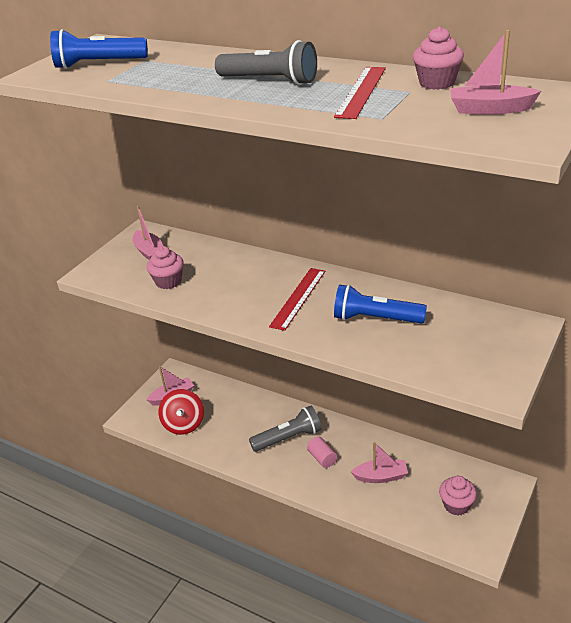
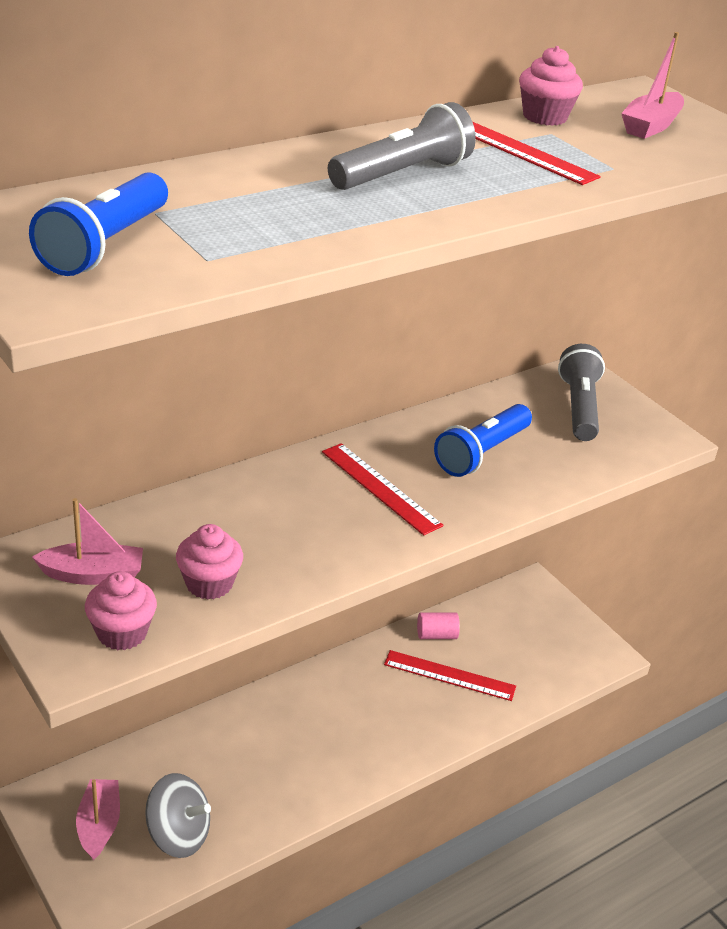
camera: 70 degrees left, 0 degrees up
red spinning top [159,389,204,435] -> grey spinning top [145,773,211,858]
grey flashlight [249,406,322,452] -> grey flashlight moved to [558,344,605,441]
pink cylinder [307,436,337,468] -> pink cylinder moved to [417,612,460,639]
pink boat [351,442,408,483] -> red ruler [384,650,516,701]
pink cupcake [439,476,477,515] -> pink cupcake moved to [85,571,157,650]

